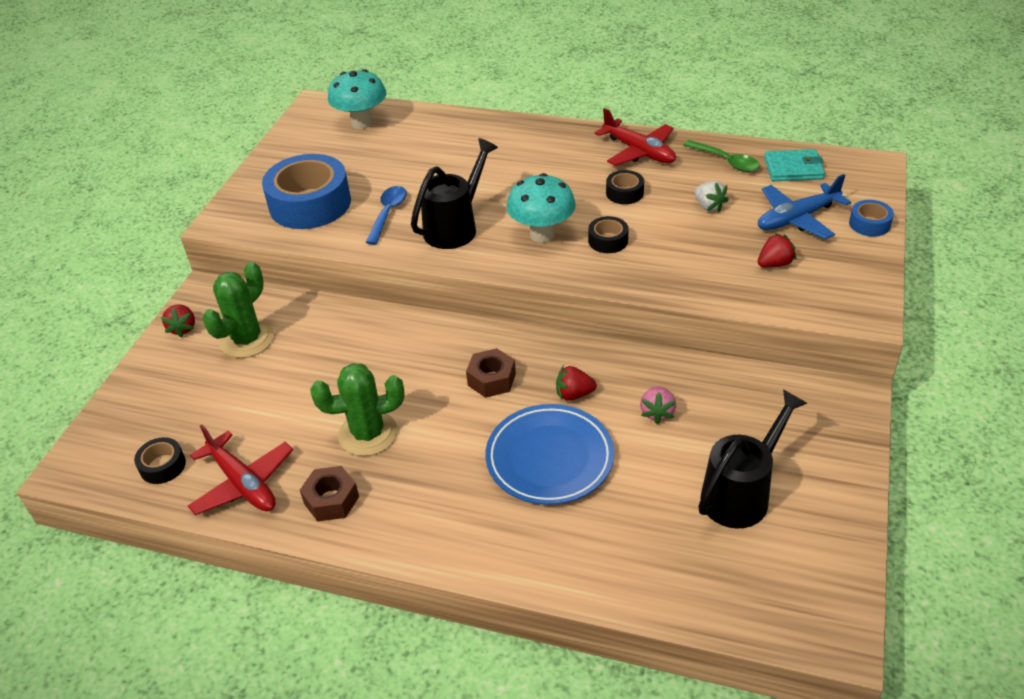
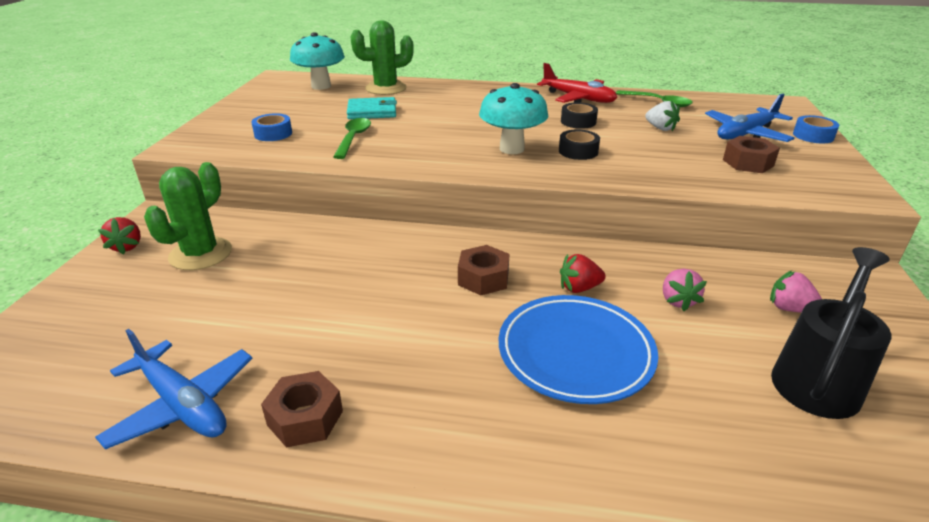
camera: 10 degrees left, 10 degrees down
black tape [134,437,186,484] -> none
red plane [188,425,293,515] -> blue plane [95,329,253,449]
blue tape [262,154,351,229] -> blue tape [251,113,292,141], size x0.45
green cactus [310,363,405,456] -> green cactus moved to [350,21,414,95]
blue spoon [366,186,407,245] -> green spoon [333,118,371,159]
black watering can [411,138,498,249] -> none
red strawberry [758,233,796,268] -> brown nut [723,136,780,173]
turquoise wallet [764,149,825,181] -> turquoise wallet moved to [347,97,397,119]
none -> pink strawberry [770,271,822,312]

